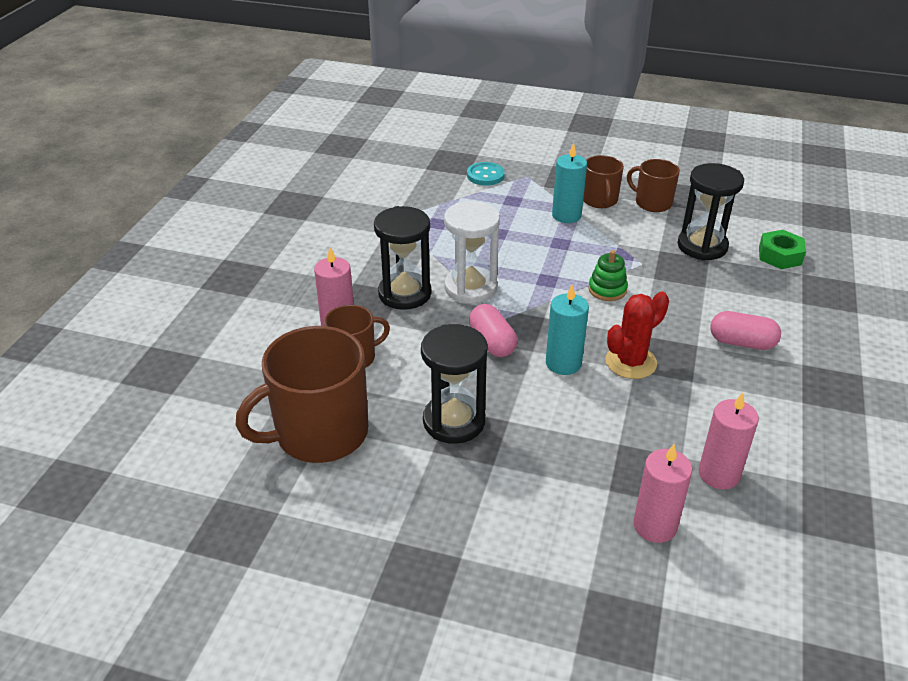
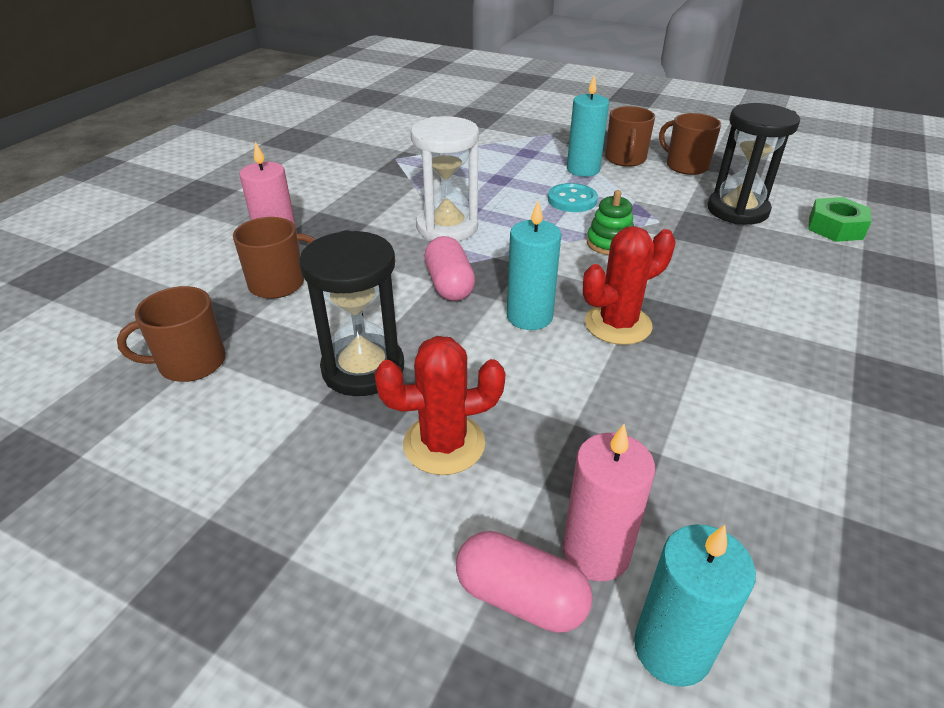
camera: 10 degrees right, 0 degrees up
brown mug [236,326,368,463] -> brown mug [117,286,226,382], size x0.55
black hourglass [374,206,431,310] -> none
turquoise button [467,162,505,186] -> turquoise button moved to [548,183,598,212]
pink candle [699,393,759,489] -> none
pink capsule [710,311,781,350] -> pink capsule moved to [456,531,593,633]
none -> red cactus [374,336,505,475]
none -> turquoise candle [634,524,756,687]

